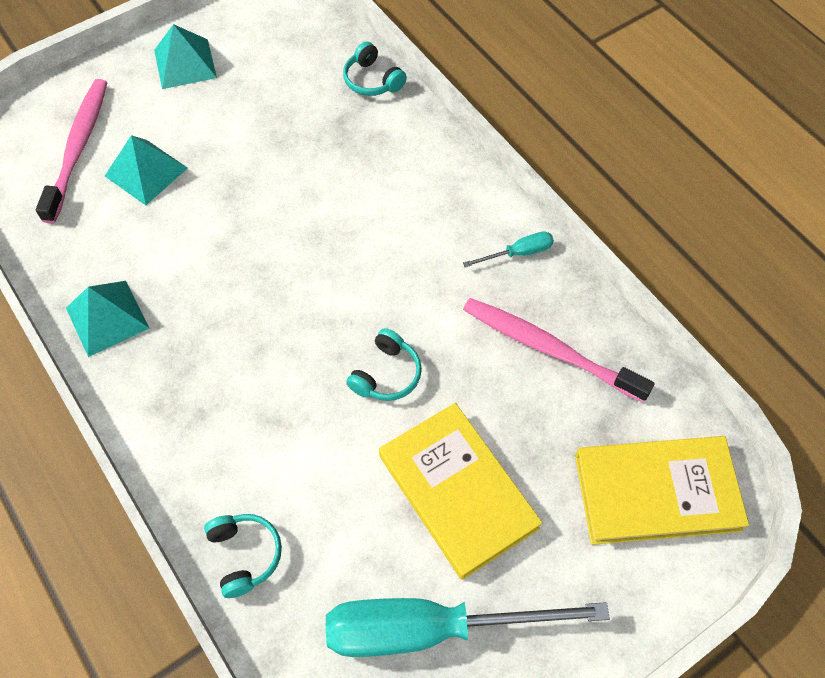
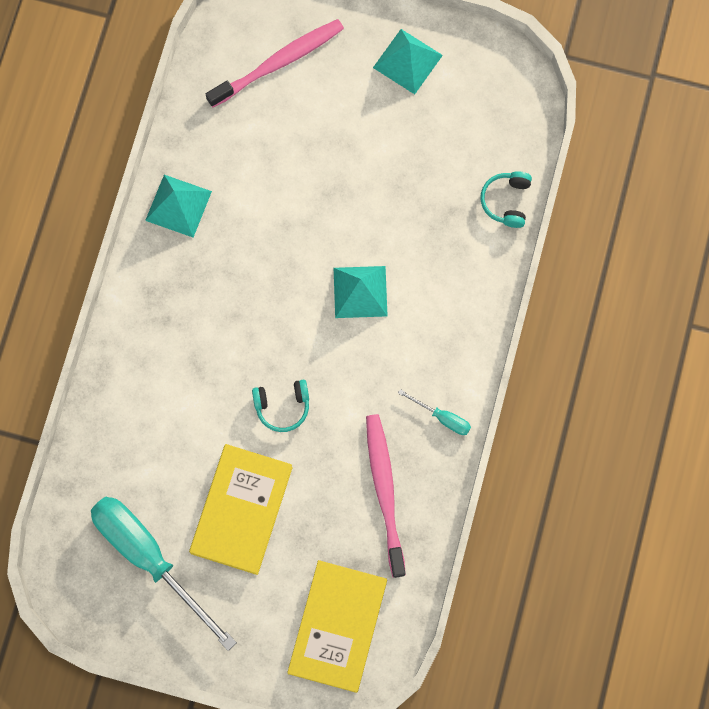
camera: 50 degrees right, 15 degrees up
turquoise pyramid [105,135,188,205] -> turquoise pyramid moved to [334,266,388,318]
turquoise headphones [204,514,282,598] -> none
yellow book [575,436,749,545] -> yellow book turned 60 degrees clockwise [287,560,387,693]

